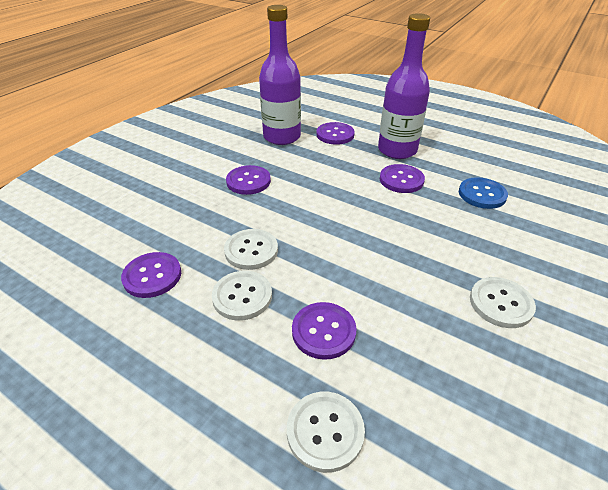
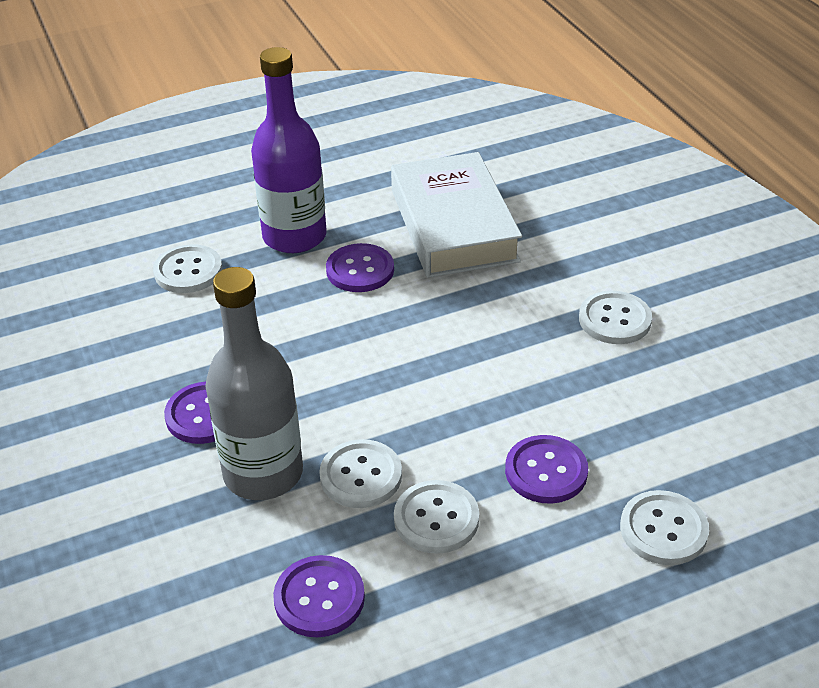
camera: 55 degrees left, 0 degrees up
purple bottle [259,5,301,145] -> none
purple button [316,122,355,145] -> white button [153,244,222,293]
blue button [459,177,508,209] -> white book [391,152,522,278]
none -> grey bottle [205,267,303,500]

